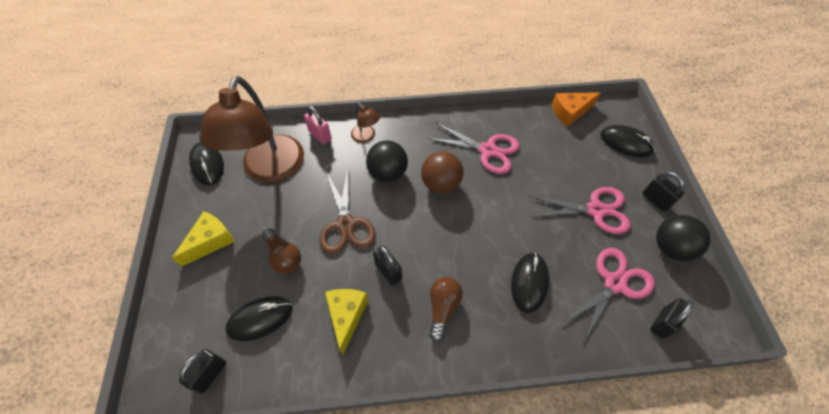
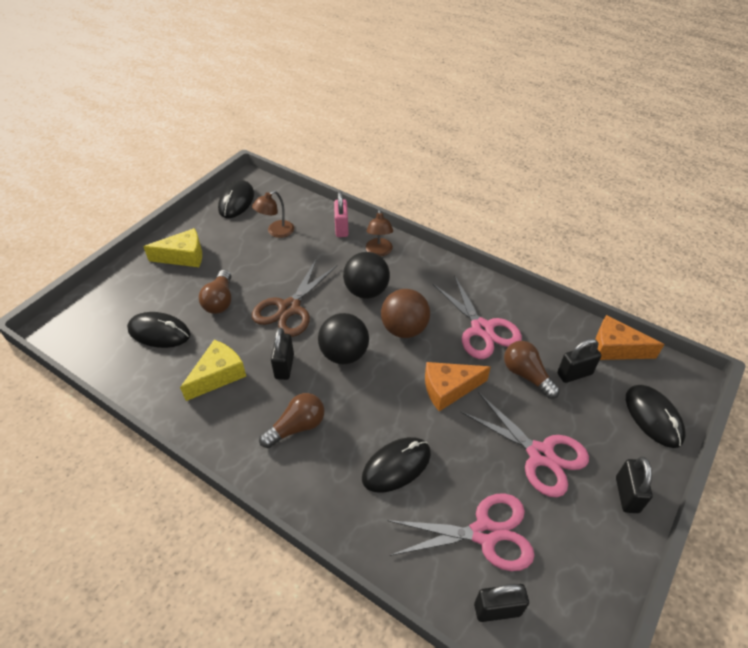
camera: 40 degrees right, 10 degrees down
black padlock [179,349,226,393] -> black padlock moved to [557,339,601,383]
brown lamp [199,76,304,183] -> brown lamp [252,191,294,238], size x0.42
black ball [656,215,711,261] -> black ball moved to [318,313,369,364]
none -> orange cheese [425,362,491,411]
none -> brown light bulb [504,341,560,399]

